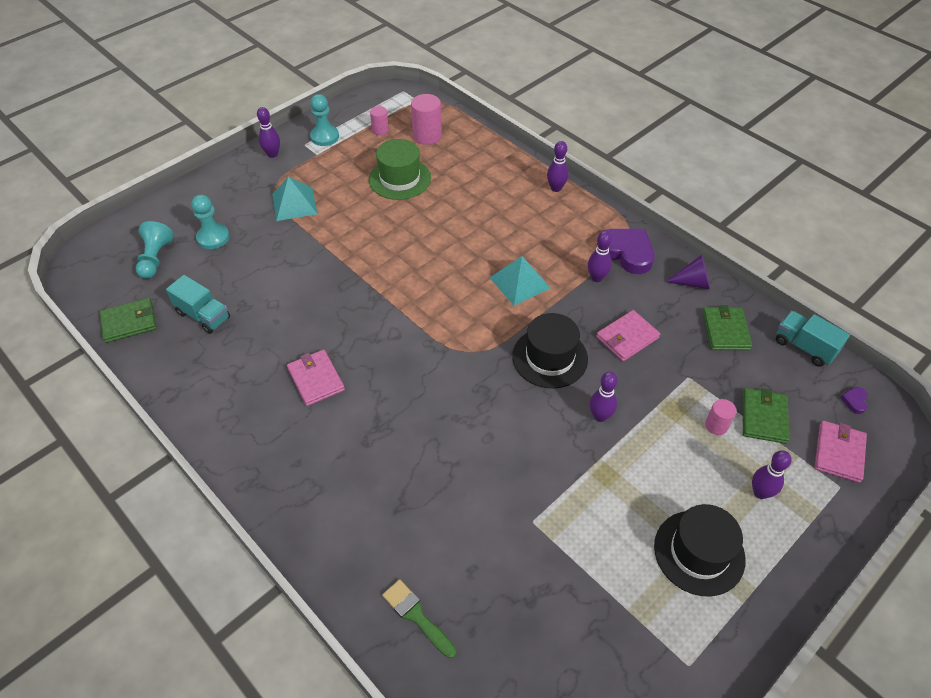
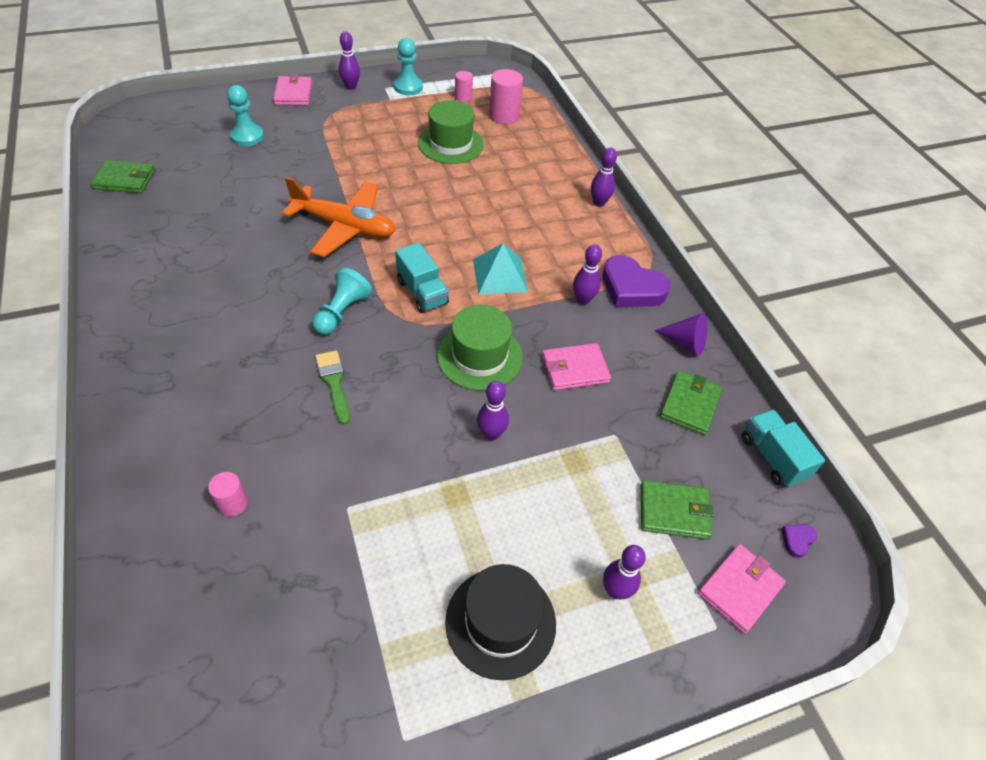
camera: 20 degrees right, 0 degrees up
turquoise pawn [136,221,174,279] -> turquoise pawn moved to [312,267,372,335]
turquoise truck [166,275,230,334] -> turquoise truck moved to [395,243,449,313]
turquoise pyramid [272,176,318,221] -> none
pink wallet [287,350,345,406] -> pink wallet moved to [273,74,312,106]
green brush [382,579,456,658] -> green brush moved to [315,350,350,425]
black hat [512,313,588,389] -> green hat [437,305,523,391]
purple heart [597,229,655,274] -> purple heart turned 150 degrees clockwise [602,255,670,307]
pink cylinder [705,399,737,435] -> pink cylinder moved to [208,472,248,517]
green wallet [743,388,789,444] -> green wallet turned 60 degrees clockwise [641,480,714,540]
none -> orange plane [282,177,396,257]

